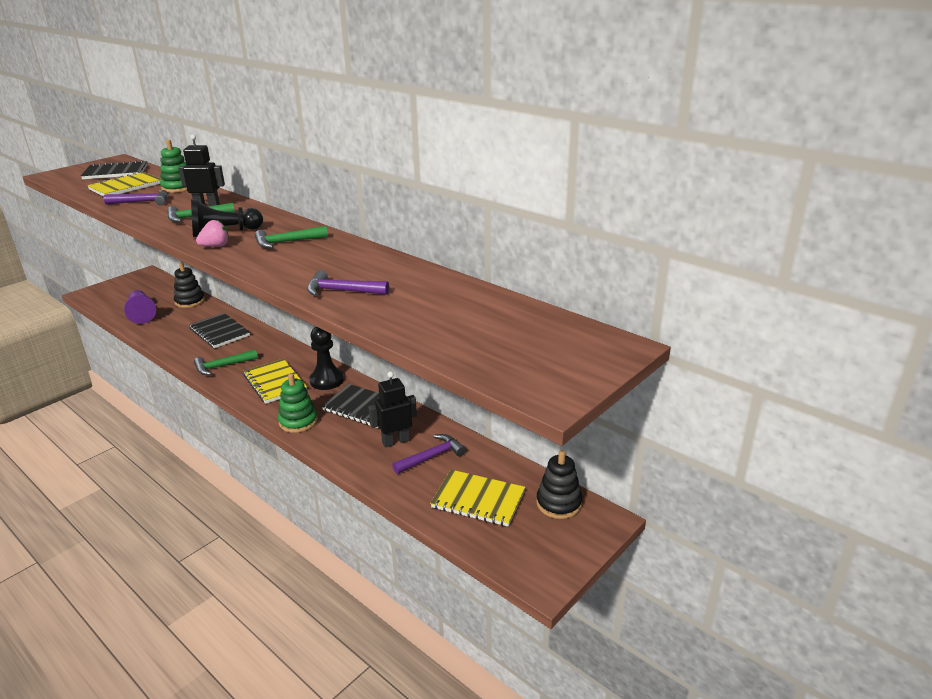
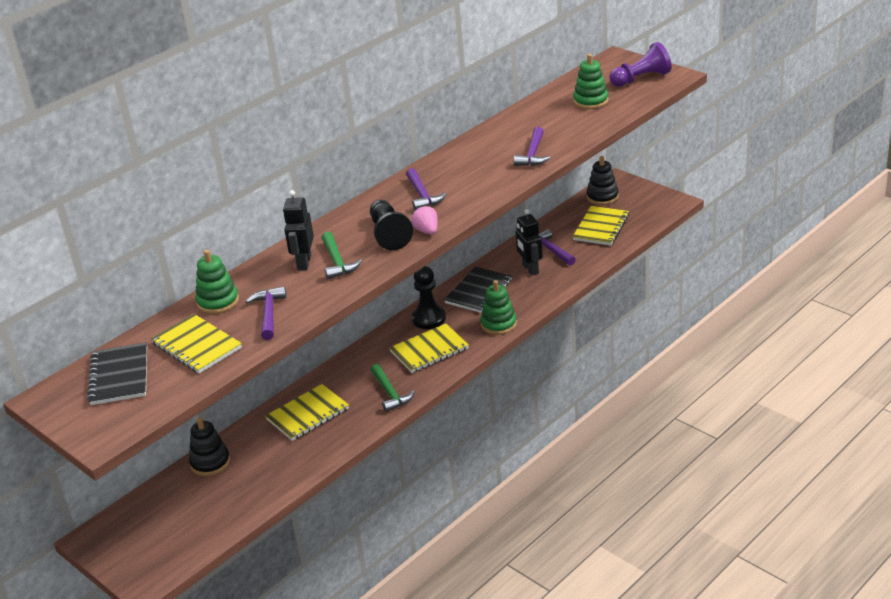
camera: 85 degrees left, 5 degrees up
purple pawn [124,290,156,324] -> purple pawn moved to [610,42,672,87]
black notebook [189,313,250,348] -> yellow notebook [265,384,349,441]
green hammer [255,226,328,248] -> purple hammer [406,168,447,211]
none -> green stacking toy [573,54,609,109]

